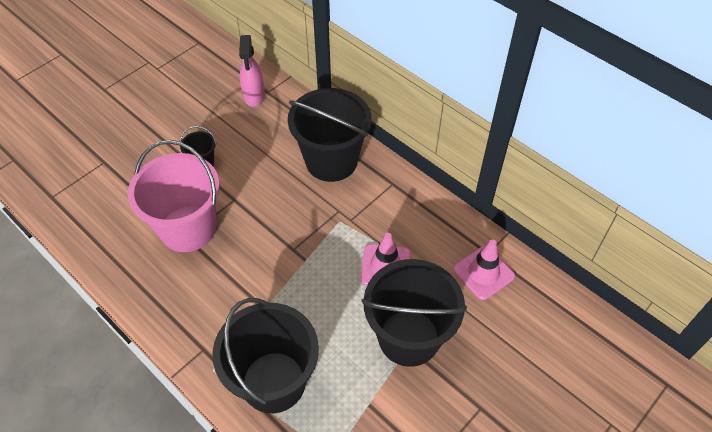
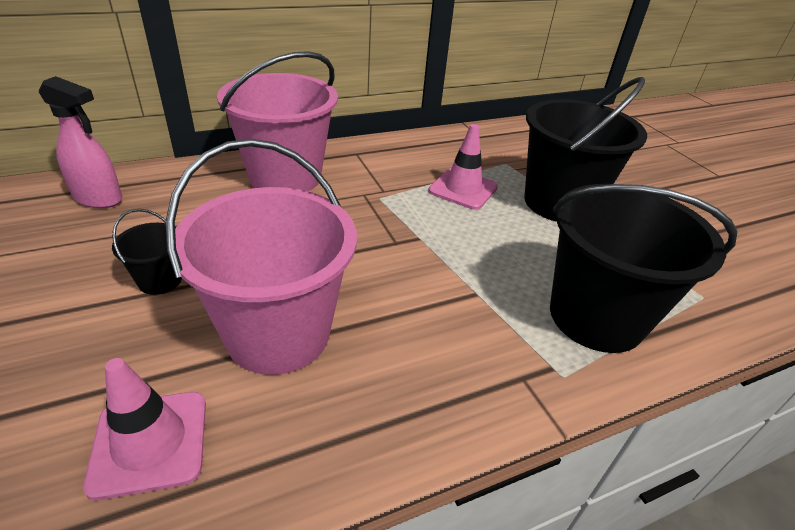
camera: 70 degrees left, 15 degrees down
black bucket [288,88,372,182] -> pink bucket [217,51,338,191]
pink traffic cone [453,239,515,300] -> pink traffic cone moved to [83,358,206,500]

